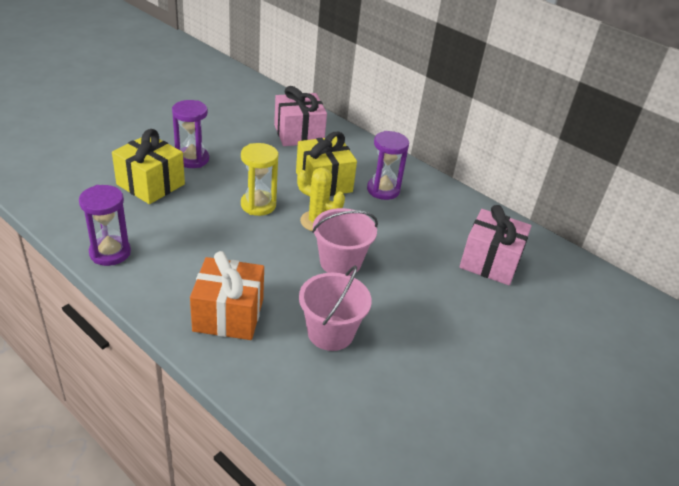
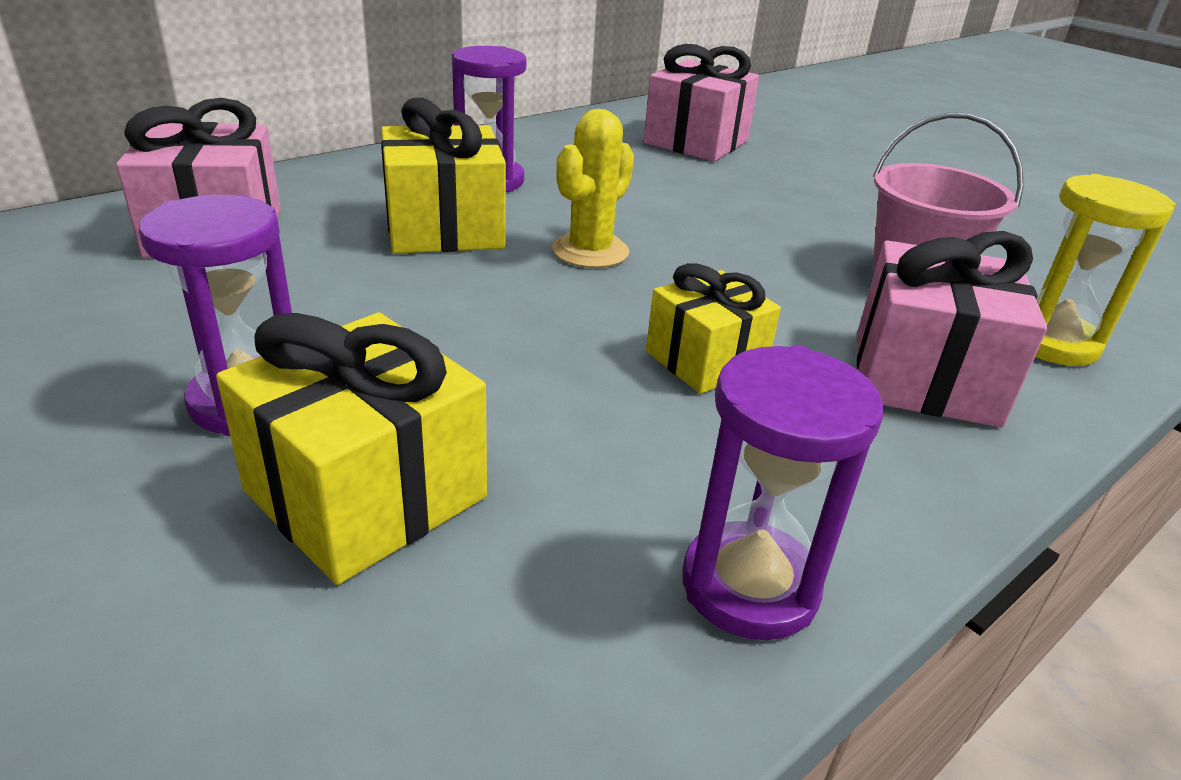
camera: 80 degrees left, 5 degrees down
orange gift [190,251,264,340] -> pink gift [857,231,1048,427]
yellow hourglass [241,143,278,216] -> yellow hourglass moved to [1035,174,1176,366]
pink bucket [312,208,378,276] -> none
none -> yellow gift [646,263,781,394]

